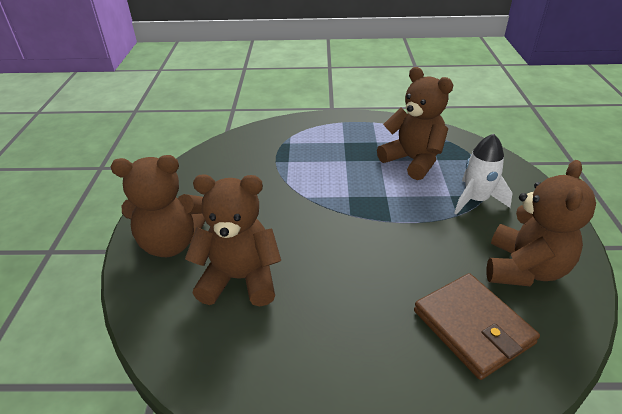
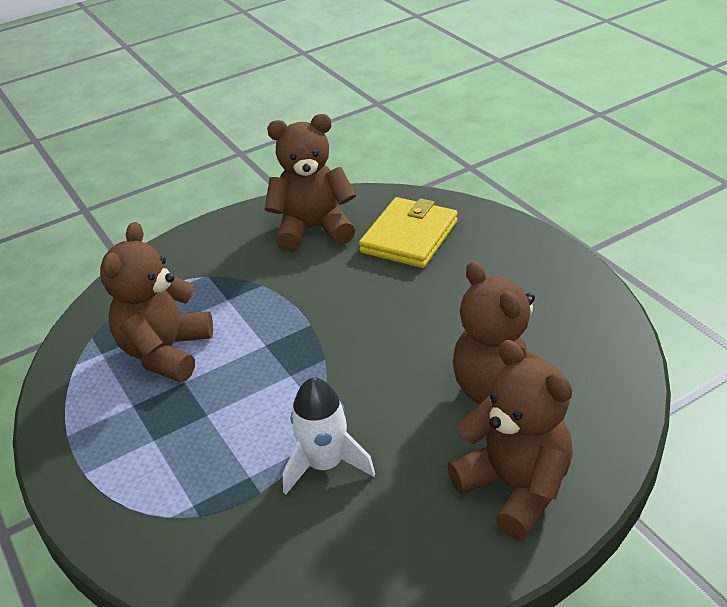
camera: 120 degrees left, 0 degrees up
brown wallet [414,273,540,380] -> yellow wallet [359,197,458,268]
white rocket [454,134,512,215] -> white rocket moved to [283,377,375,495]

